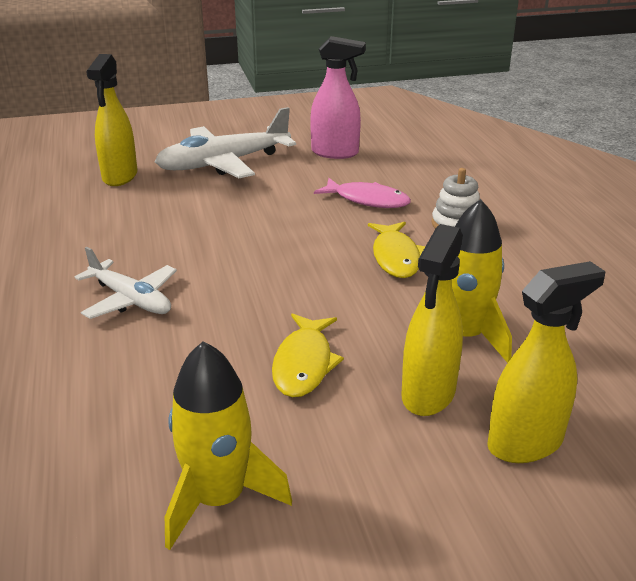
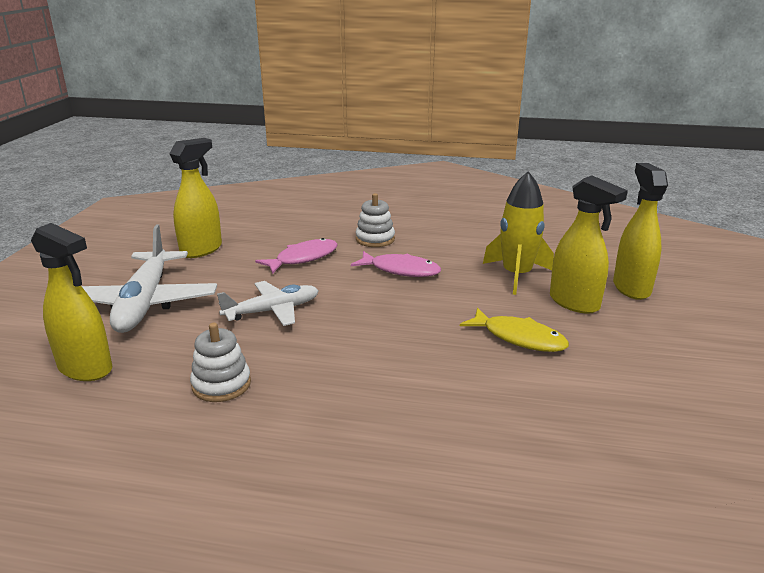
camera: 65 degrees left, 5 degrees down
white plane [75,247,177,319] -> white plane moved to [217,281,319,326]
yellow rocket [165,341,292,550] -> none
pink spray bottle [310,36,366,159] -> yellow spray bottle [169,138,222,258]
yellow fish [368,222,425,278] -> pink fish [351,251,441,277]
none -> white stacking toy [190,323,251,402]

